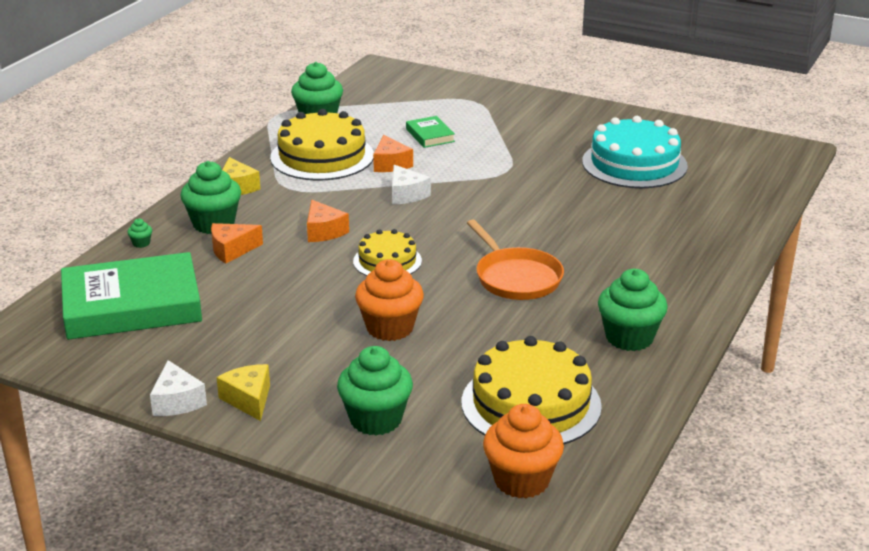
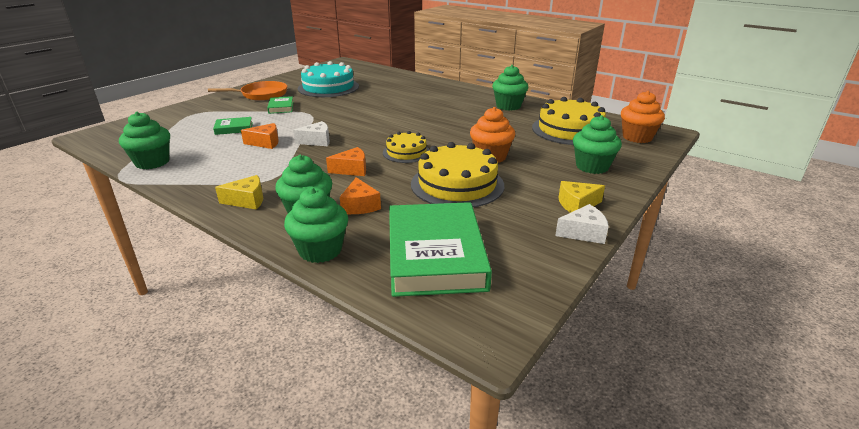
camera: 80 degrees left, 0 degrees up
green cupcake [127,218,152,248] -> green cupcake [284,187,348,263], size x2.50
yellow cake [270,109,374,181] -> yellow cake moved to [411,142,504,207]
orange pan [467,219,564,300] -> orange pan moved to [208,81,287,101]
none -> green book [267,96,294,114]

